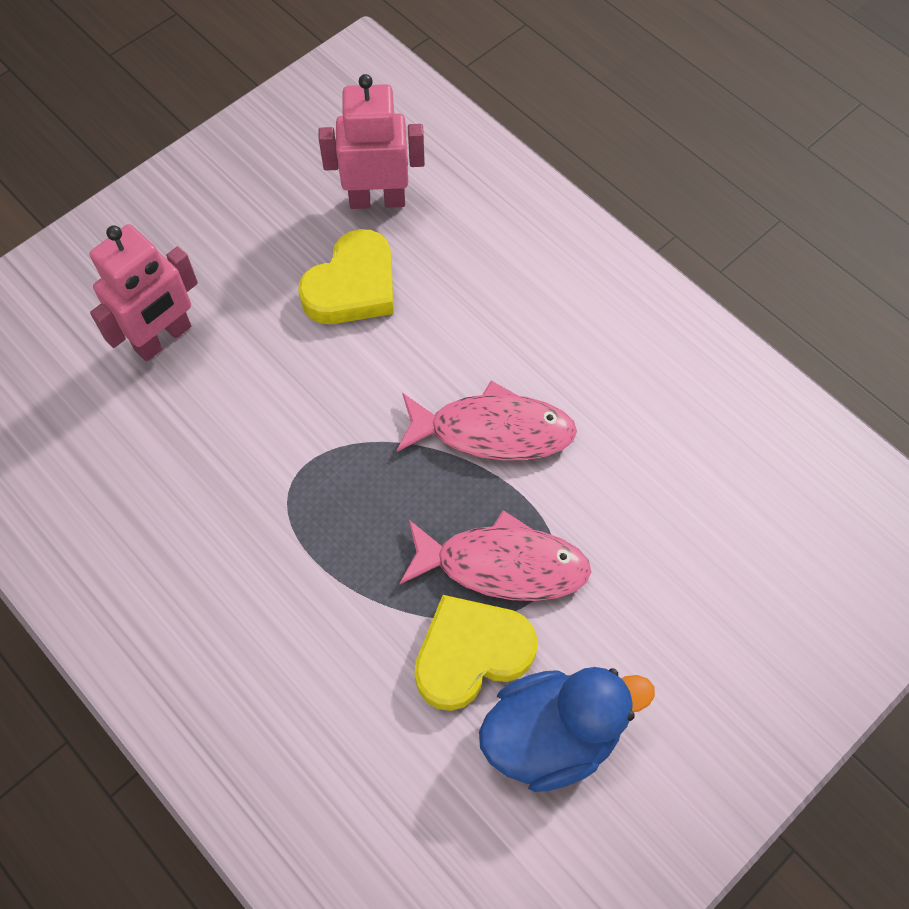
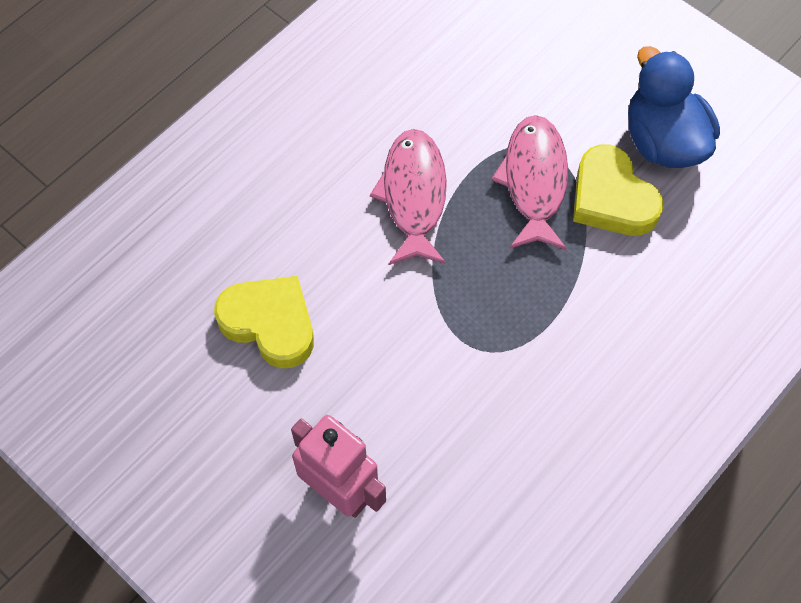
camera: 95 degrees left, 0 degrees up
pink robot [319,74,425,209] -> none

